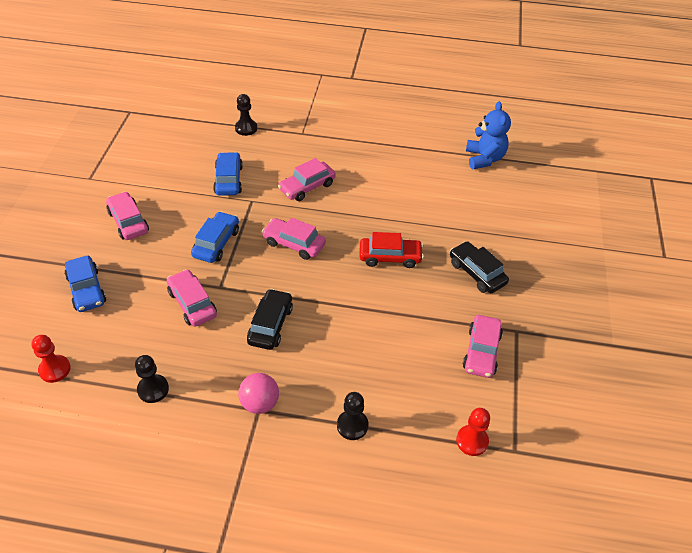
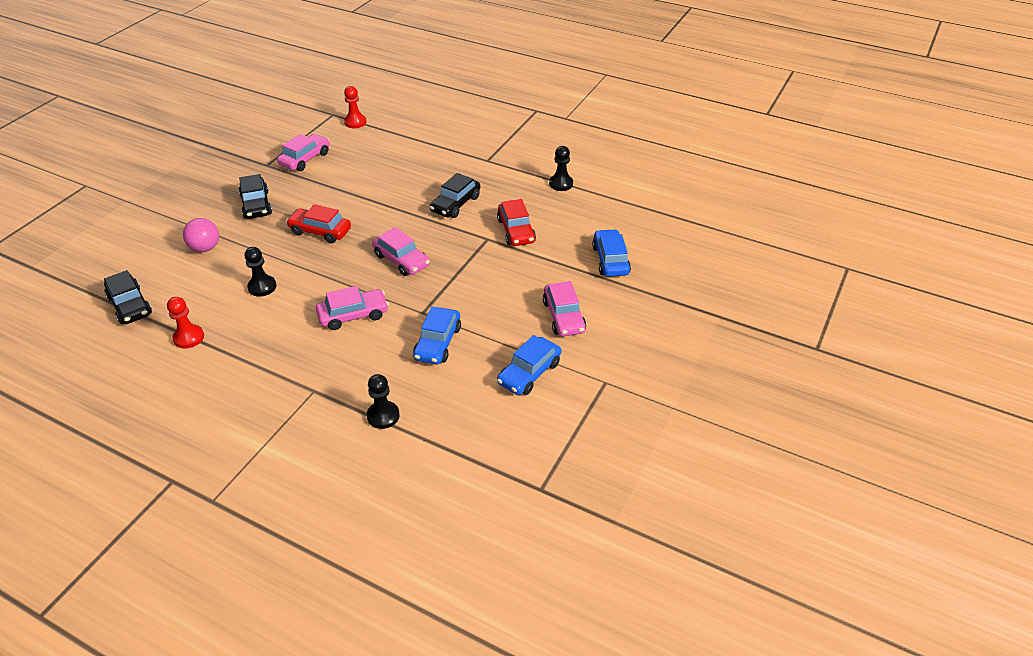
camera: 160 degrees left, 5 degrees down
red pawn [31,335,71,383] -> red pawn moved to [167,297,204,349]
pink car [167,269,217,327] -> red car [497,199,536,246]
blue car [191,211,239,263] -> blue car moved to [497,335,561,395]
pink ball [238,373,279,414] -> pink ball moved to [183,218,219,252]
black pawn [337,392,368,440] -> black pawn moved to [244,247,276,297]
blue teddy bear [466,102,511,169] -> black car [104,270,152,324]

